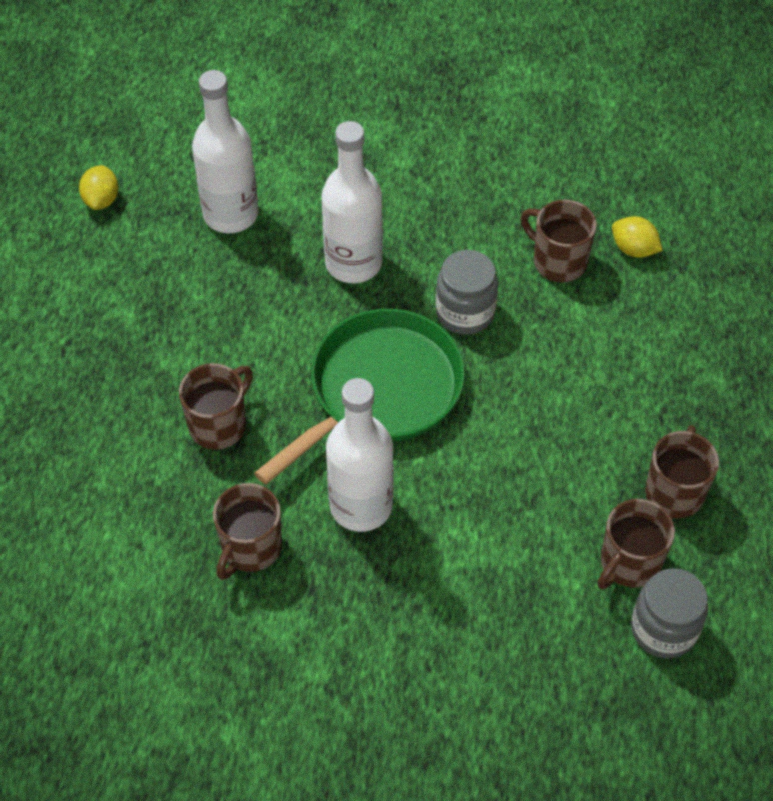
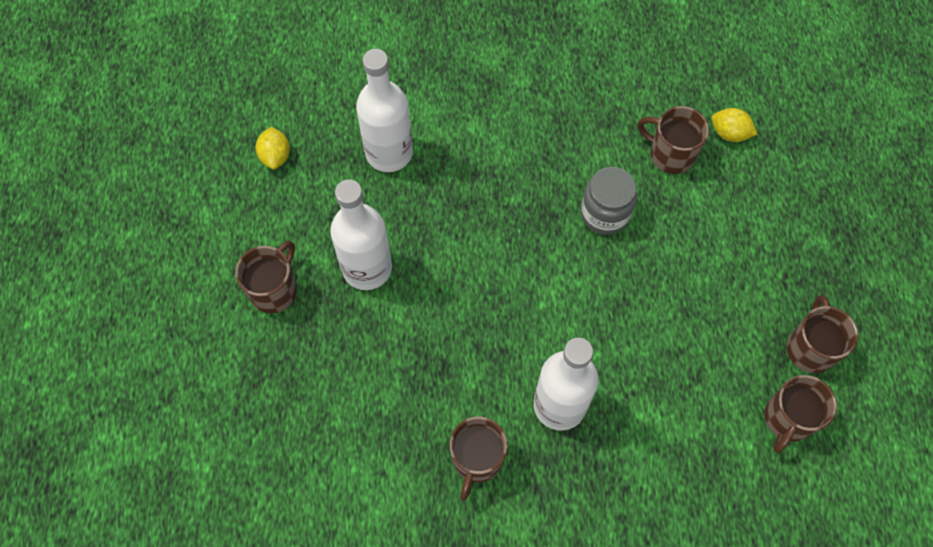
camera: 10 degrees left, 10 degrees up
brown mug [179,363,253,450] -> brown mug moved to [235,241,297,313]
green pan [254,309,465,485] -> none
white bottle [321,121,383,283] -> white bottle moved to [330,179,392,290]
grey jar [631,568,708,658] -> none

